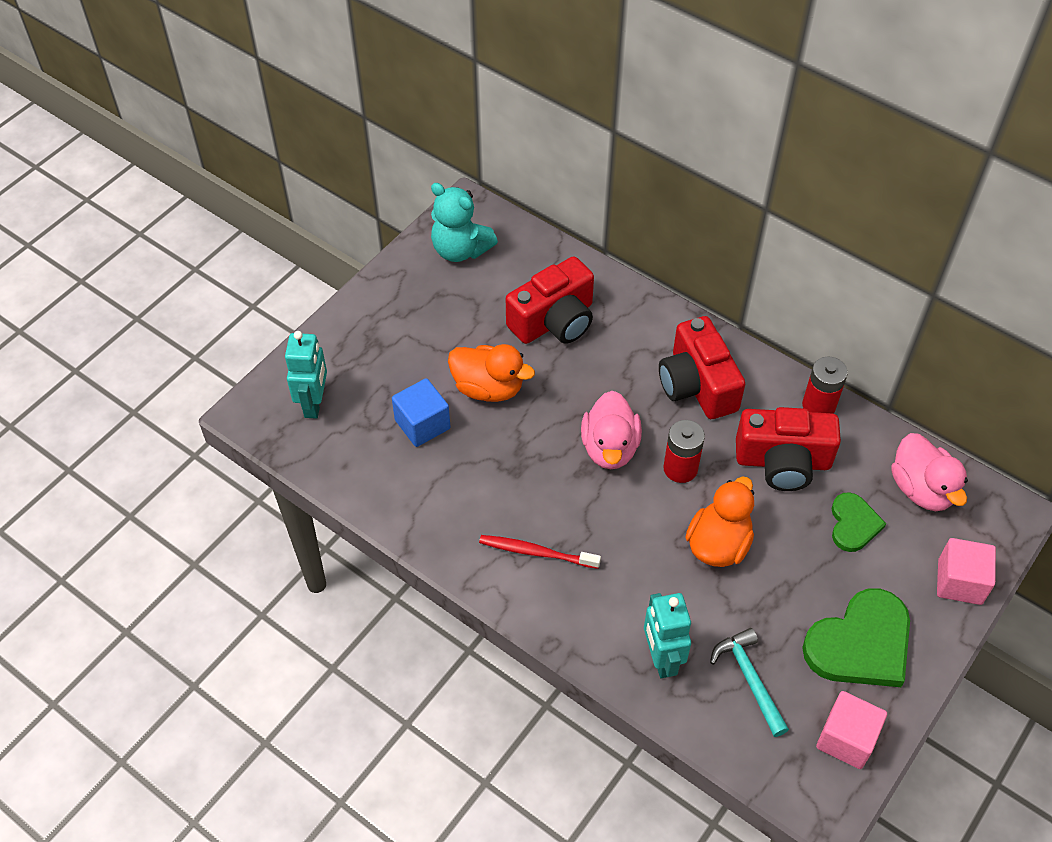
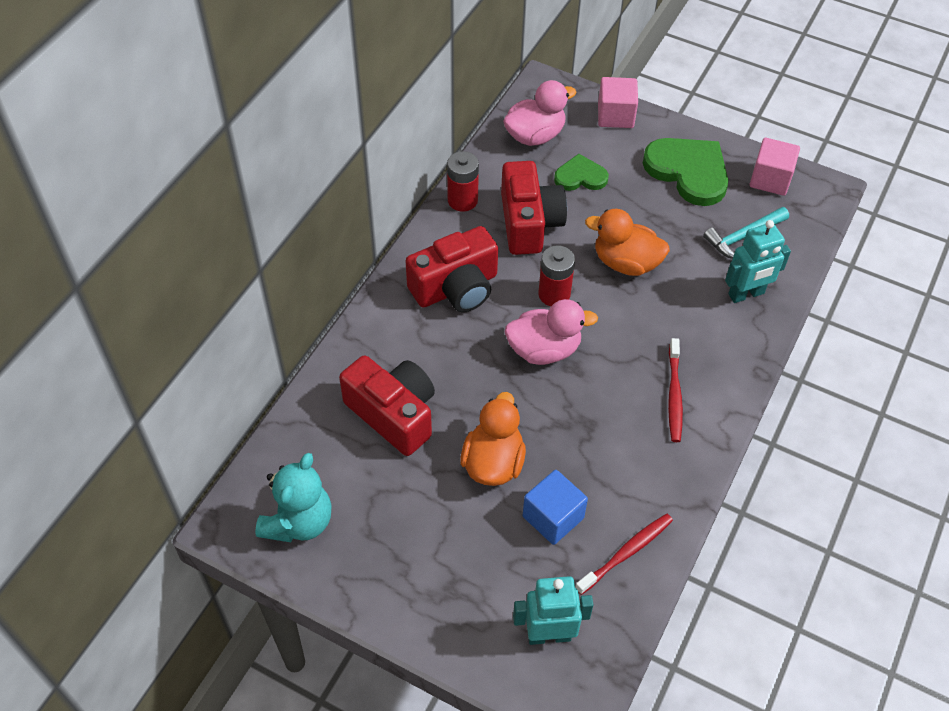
camera: 100 degrees left, 0 degrees up
none -> red toothbrush [575,514,673,595]

